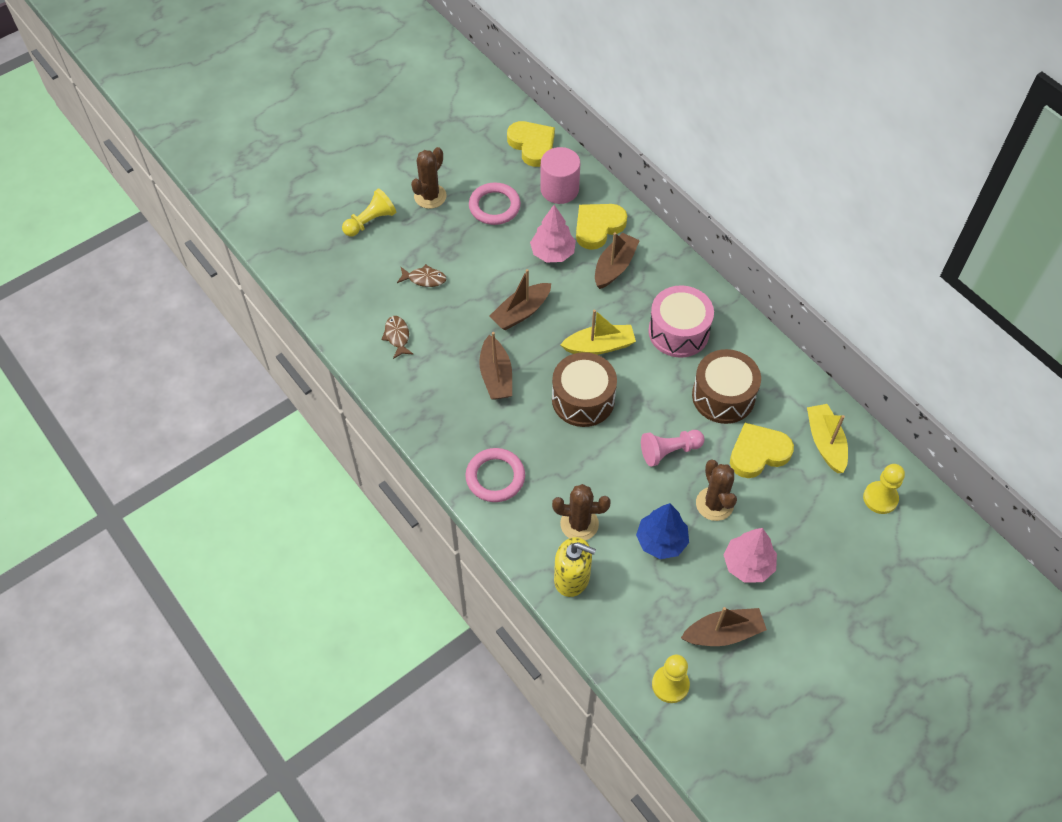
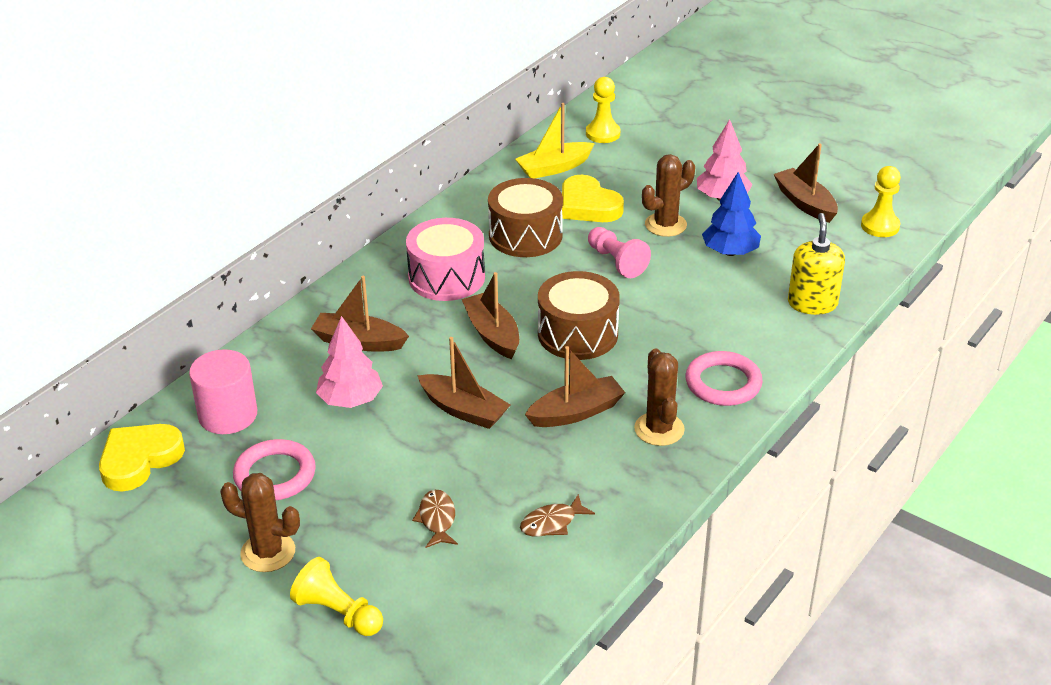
camera: 105 degrees left, 20 degrees down
brown cactus [552,484,611,540] -> brown cactus moved to [634,349,685,446]
yellow boat [560,310,636,355] -> brown boat [461,272,519,359]
yellow heart [576,204,627,250] -> none

